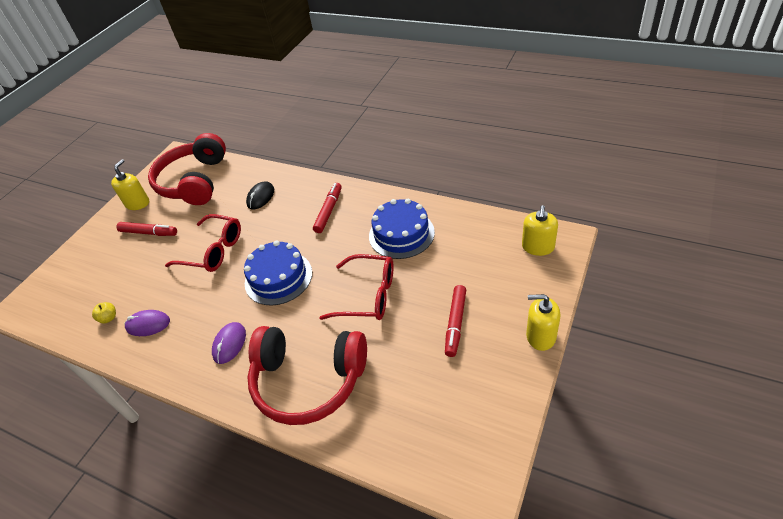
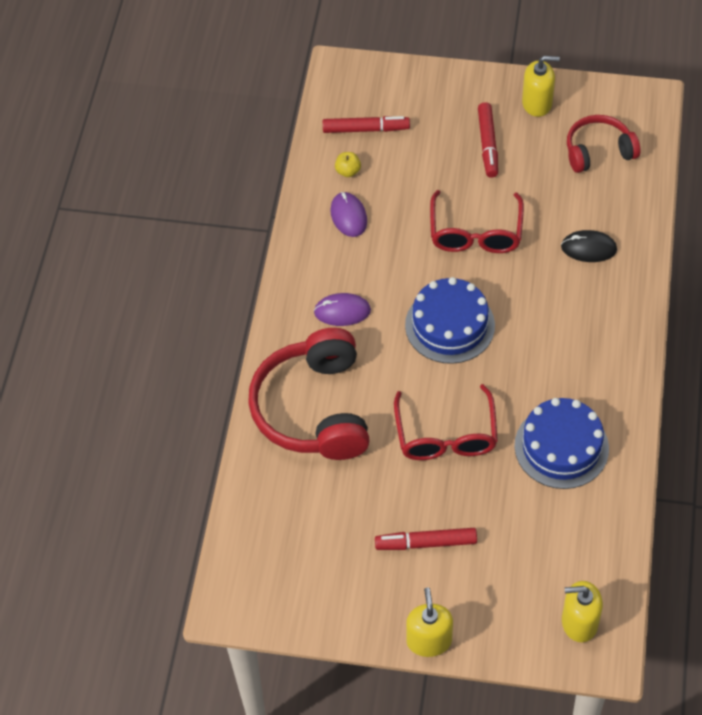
camera: 70 degrees right, 10 degrees up
red headphones [148,133,226,205] -> red headphones [567,115,640,173], size x0.58
red marker [313,183,342,233] -> red marker moved to [323,116,410,133]

